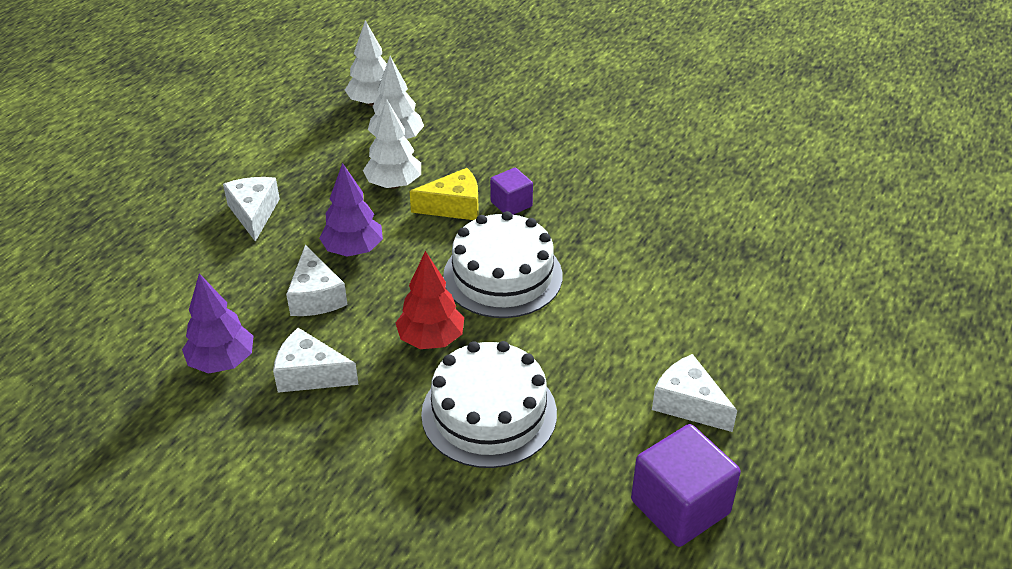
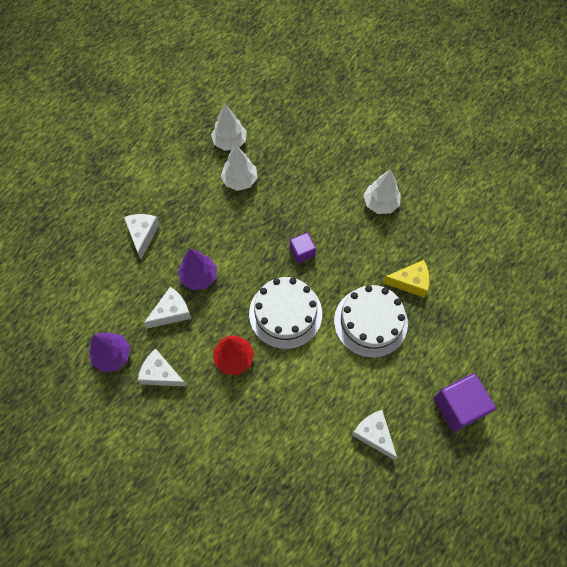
camera: 10 degrees right, 25 degrees up
white cheese [286,245,348,316] -> white cheese turned 120 degrees counterclockwise [144,287,191,328]
white tree [363,99,421,189] -> white tree moved to [364,169,401,214]
yellow cheese [409,168,479,220] -> yellow cheese moved to [383,260,430,297]
white cake [421,341,557,468] -> white cake moved to [334,285,408,358]
purple cube [631,424,741,547] -> purple cube moved to [434,374,496,431]

